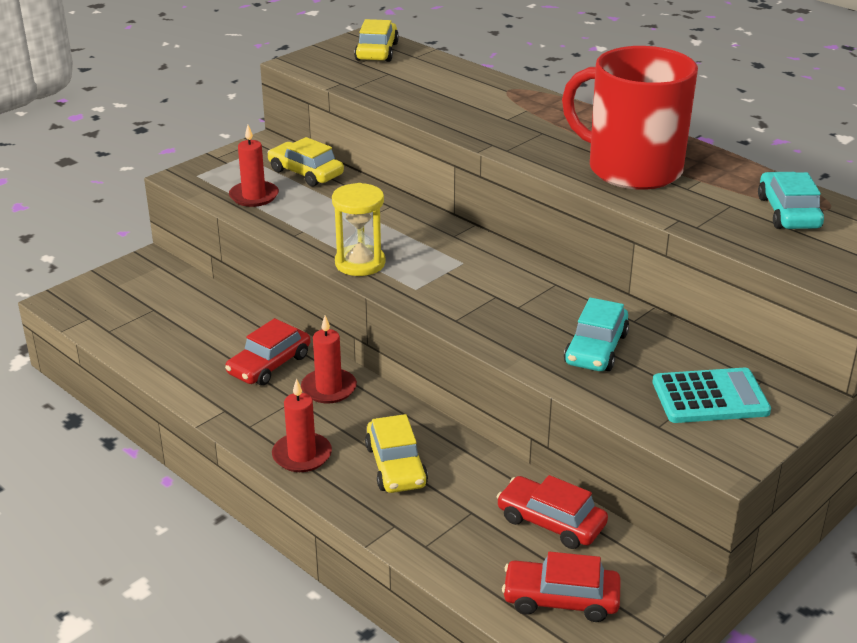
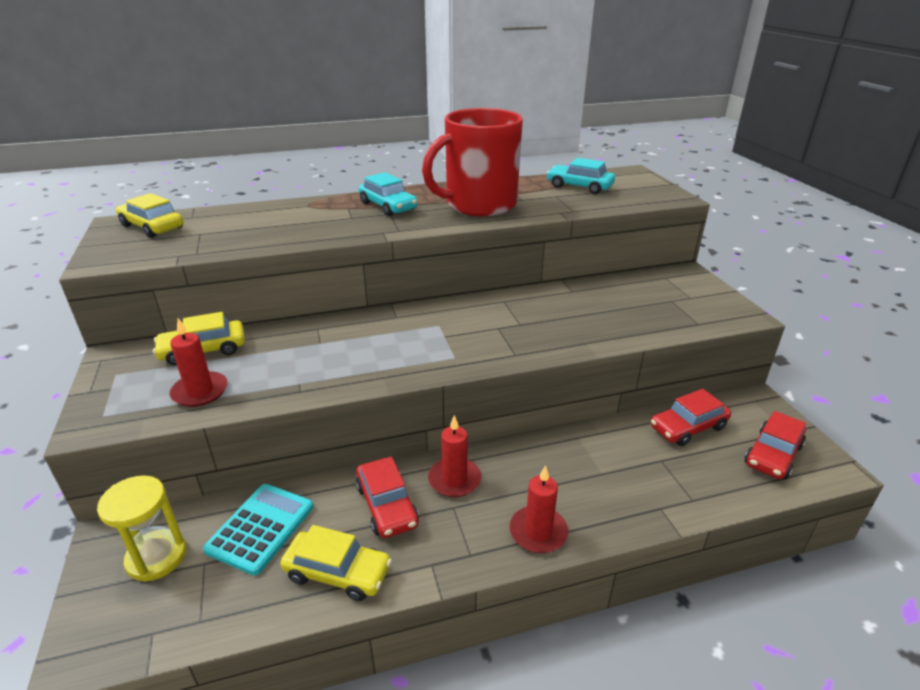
camera: 60 degrees left, 0 degrees up
yellow hourglass [332,183,385,276] -> yellow hourglass moved to [97,475,186,582]
yellow car [365,414,428,493] -> yellow car moved to [280,525,392,601]
turquoise car [564,298,629,371] -> turquoise car moved to [359,172,418,216]
turquoise calculator [653,368,771,423] -> turquoise calculator moved to [203,484,313,576]

